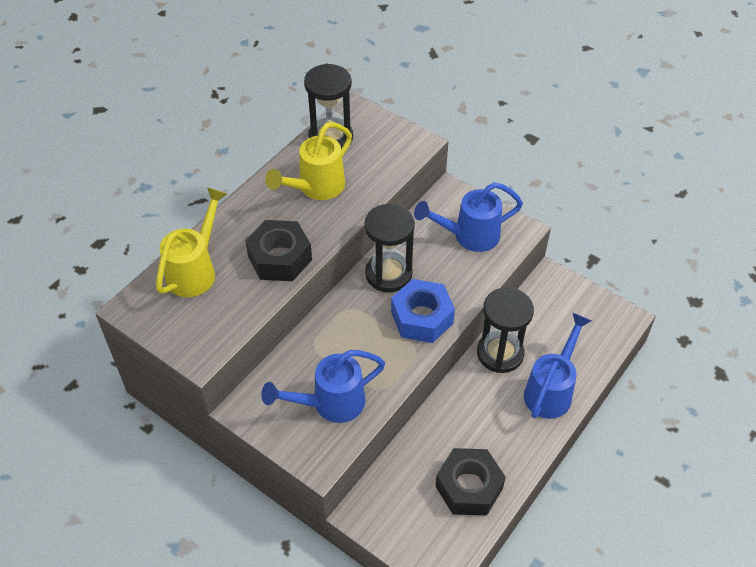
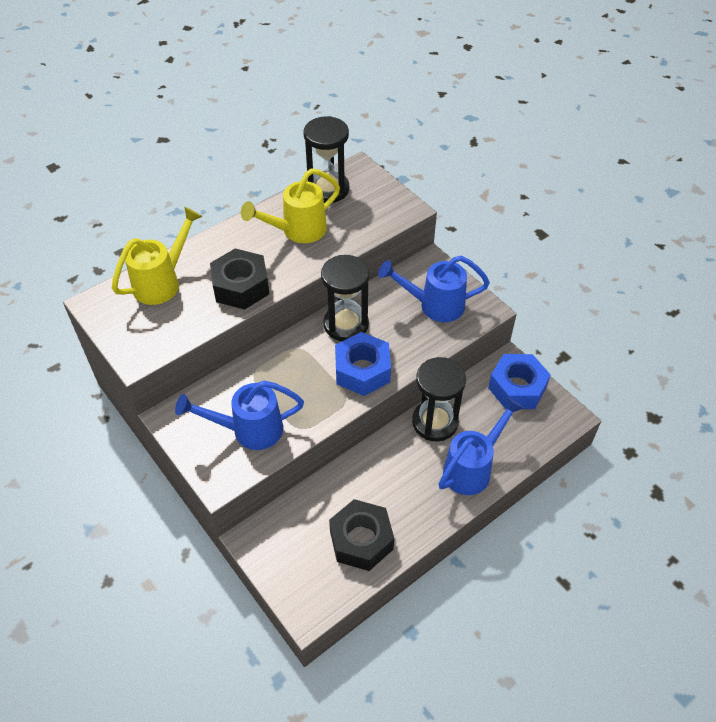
camera: 15 degrees right, 0 degrees up
none -> blue nut [488,354,551,409]

